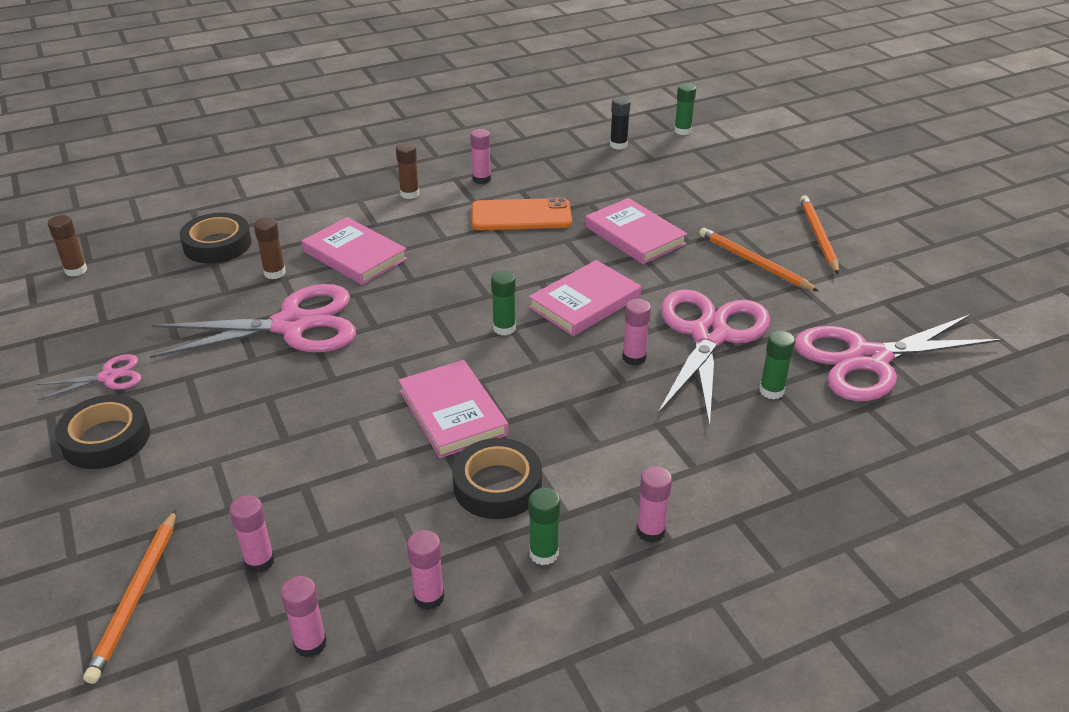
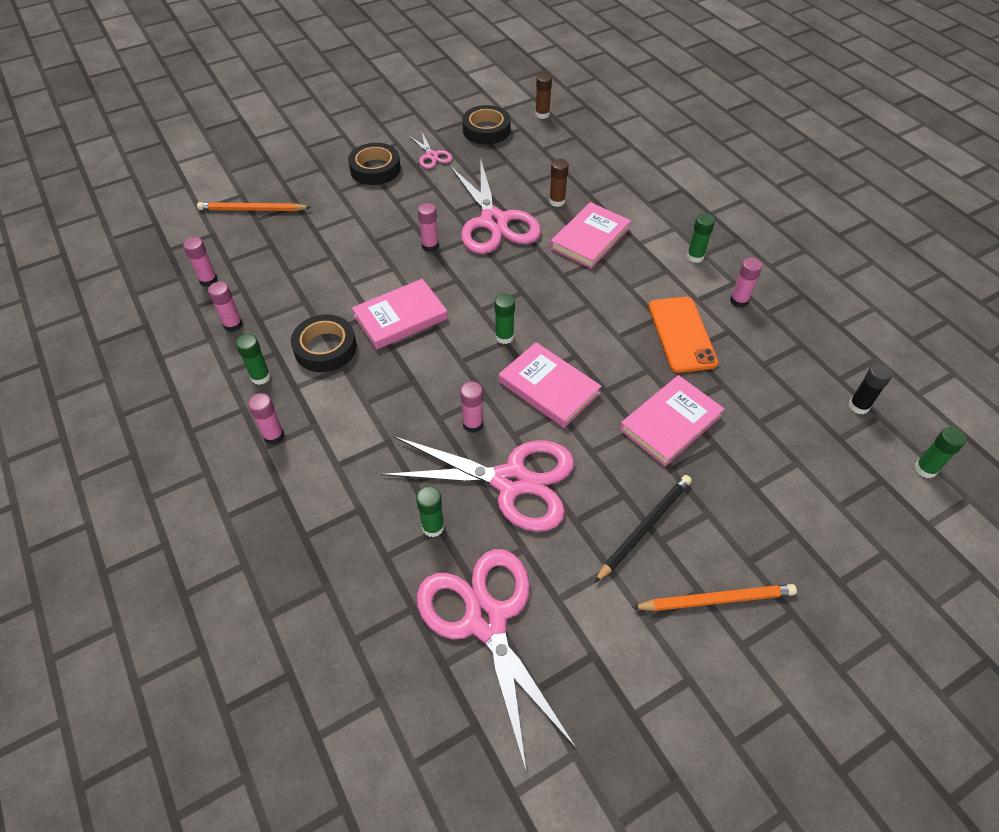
camera: 85 degrees right, 15 degrees up
black tape [179,212,252,263] -> black tape moved to [462,105,511,145]
pink glue stick [229,495,275,573] -> pink glue stick moved to [418,203,439,252]
brown glue stick [396,143,419,199] -> green glue stick [687,213,715,263]
orange pencil [699,228,819,291] -> black pencil [594,475,692,583]

